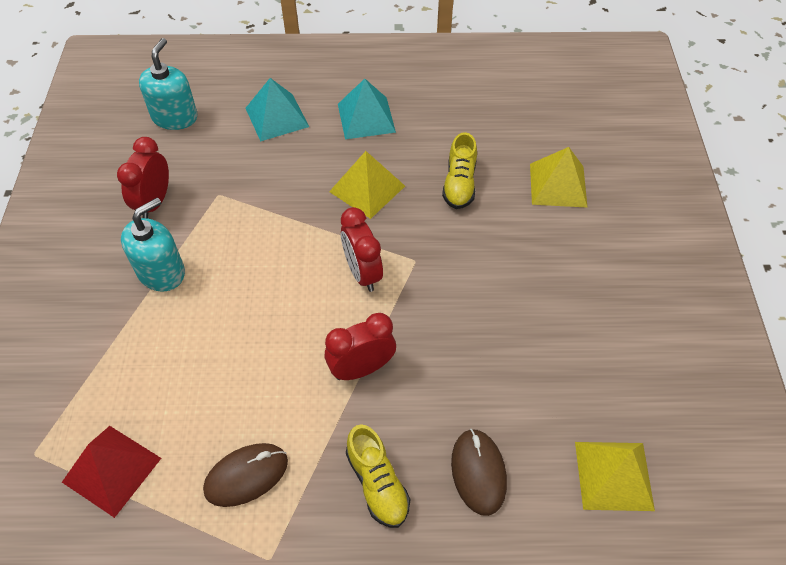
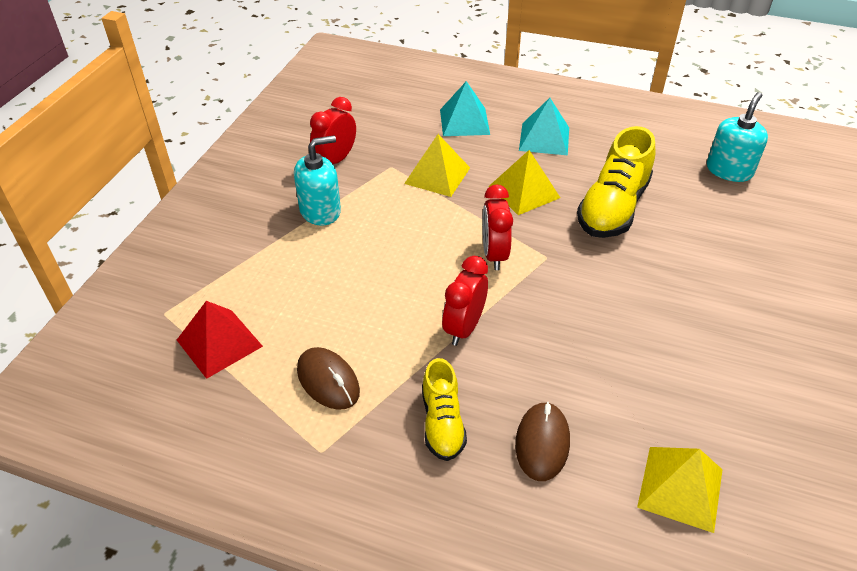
camera: 20 degrees right, 10 degrees down
turquoise soap dispenser [139,38,197,130] -> turquoise soap dispenser moved to [707,92,768,182]
brown mouse [203,443,288,507] -> brown mouse turned 60 degrees clockwise [297,347,360,410]
red clock [325,313,396,380] -> red clock turned 60 degrees counterclockwise [442,256,488,346]
yellow shoe [442,132,477,209] -> yellow shoe [577,126,655,238], size x1.70
yellow pyramid [530,147,588,208] -> yellow pyramid moved to [404,134,470,197]

